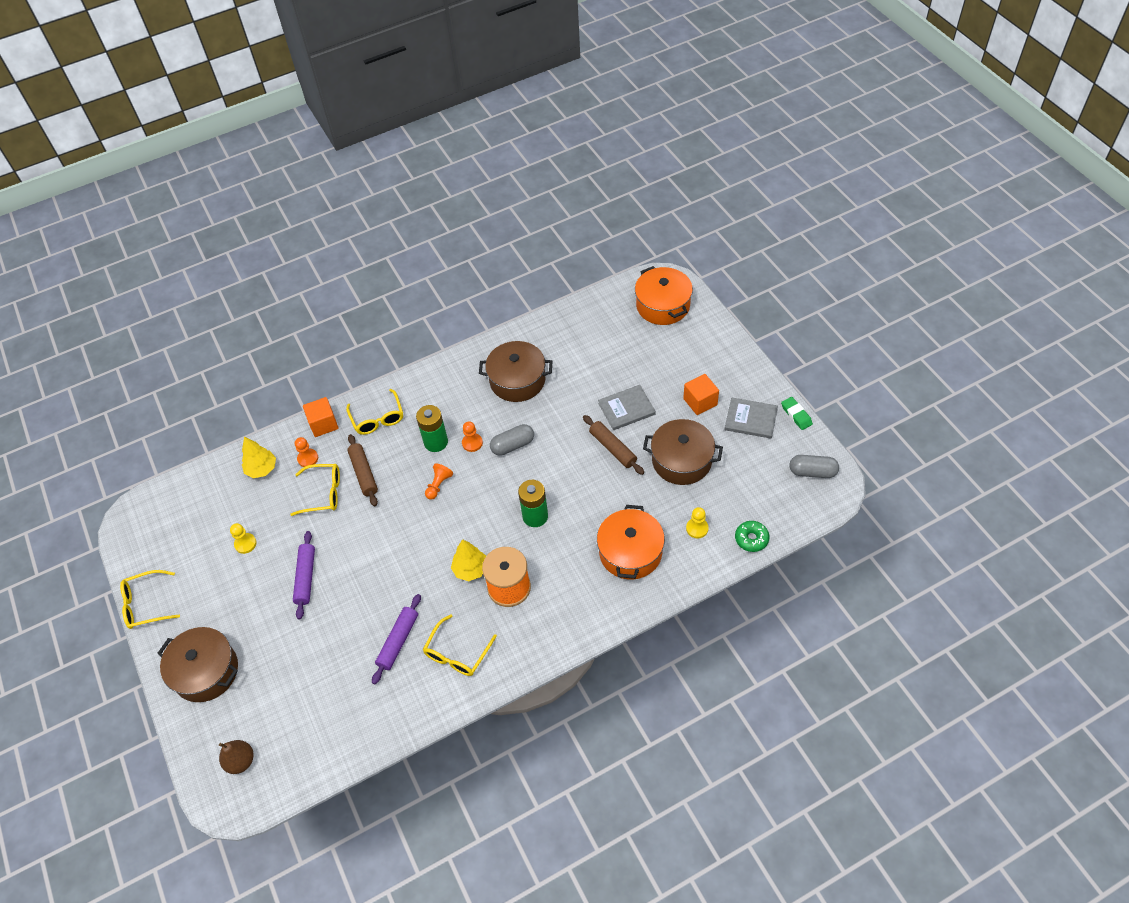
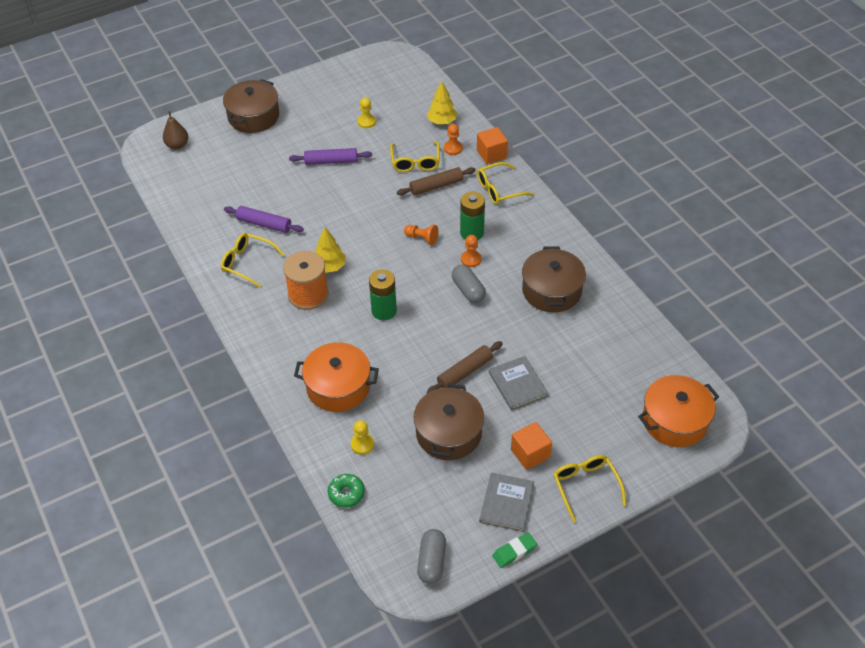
camera: 85 degrees right, 5 degrees down
yellow glasses [120,570,180,629] -> yellow glasses moved to [553,455,626,523]

